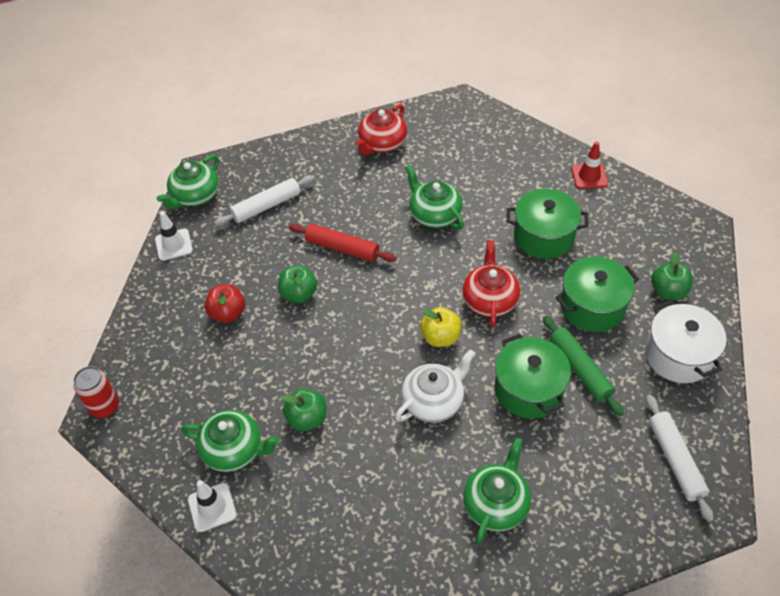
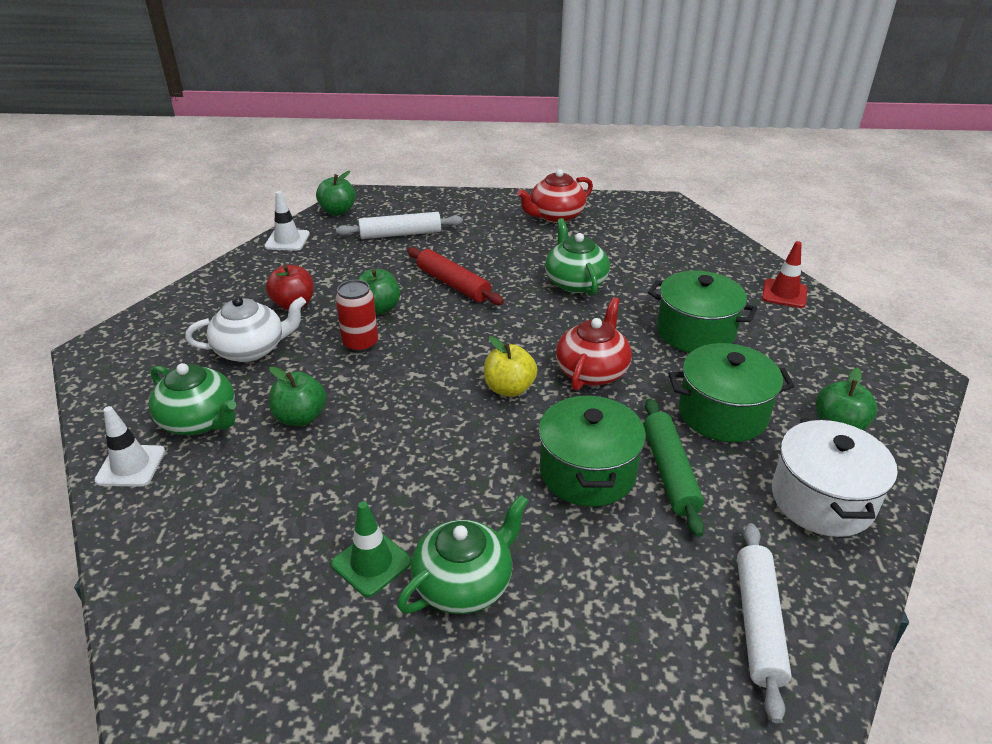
camera: 20 degrees right, 15 degrees down
red can [73,366,119,418] -> red can moved to [335,280,378,353]
green teapot [157,155,219,209] -> green apple [316,171,356,216]
white teapot [395,349,475,423] -> white teapot moved to [185,296,306,362]
none -> green traffic cone [331,501,412,597]

